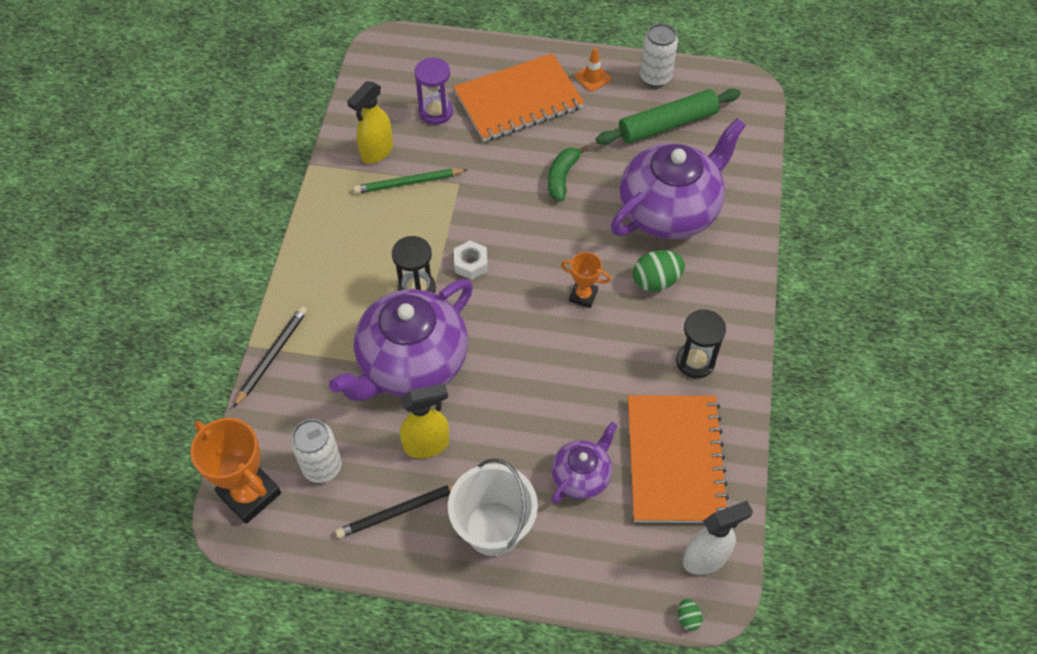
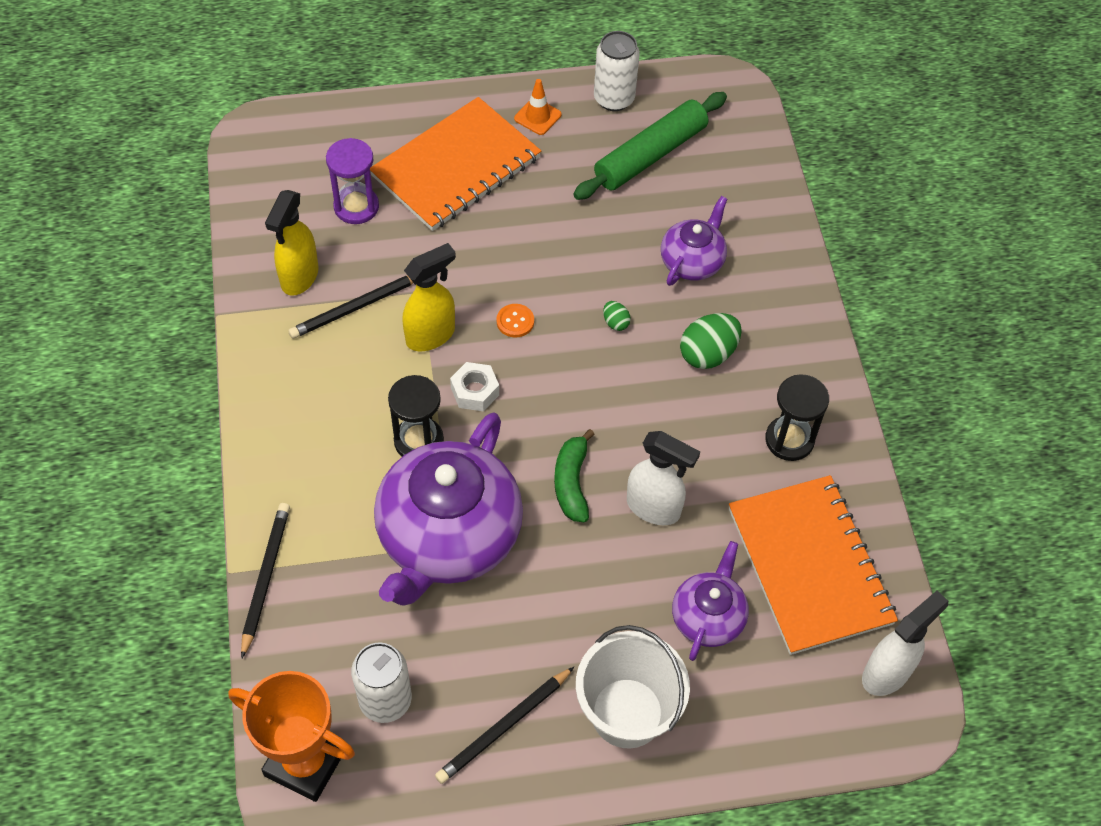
camera: 20 degrees left, 0 degrees up
green pencil [353,168,467,194] -> black pencil [288,275,413,339]
yellow spray bottle [400,383,450,458] -> yellow spray bottle moved to [403,243,456,351]
green banana [548,146,588,201] -> green banana moved to [554,429,595,522]
orange trophy [561,252,611,308] -> none
purple teapot [611,118,746,239] -> purple teapot [661,196,727,286], size x0.51
green egg [678,599,703,631] -> green egg moved to [603,301,631,331]
none -> orange button [496,304,534,338]
none -> white spray bottle [627,431,700,525]

